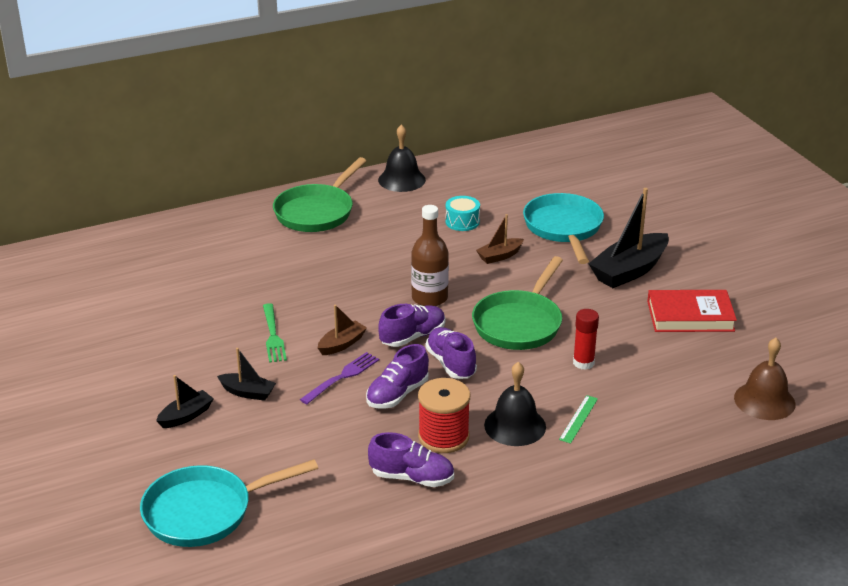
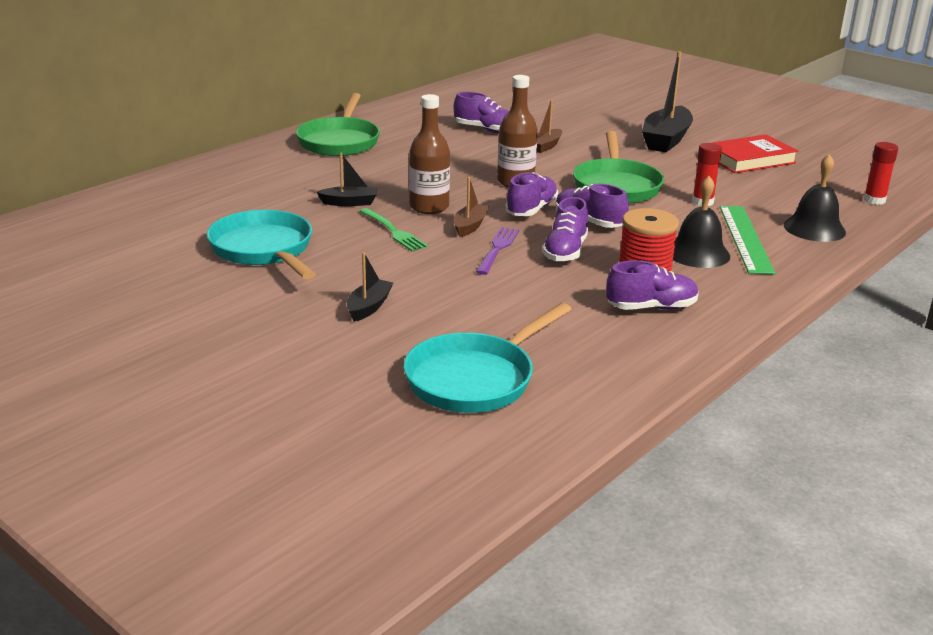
camera: 25 degrees left, 5 degrees down
black boat [217,348,276,401] -> black boat moved to [317,153,377,206]
black bell [378,124,426,192] -> black bell moved to [783,154,846,242]
turquoise drum [445,196,480,231] -> purple shoe [454,92,509,133]
turquoise pan [523,193,604,264] -> turquoise pan moved to [207,210,316,279]
green ruler [559,395,598,444] -> green ruler [720,206,775,275], size x2.00
brown bell [734,338,795,420] -> red glue stick [864,142,898,205]
none -> brown bottle [409,94,450,214]

